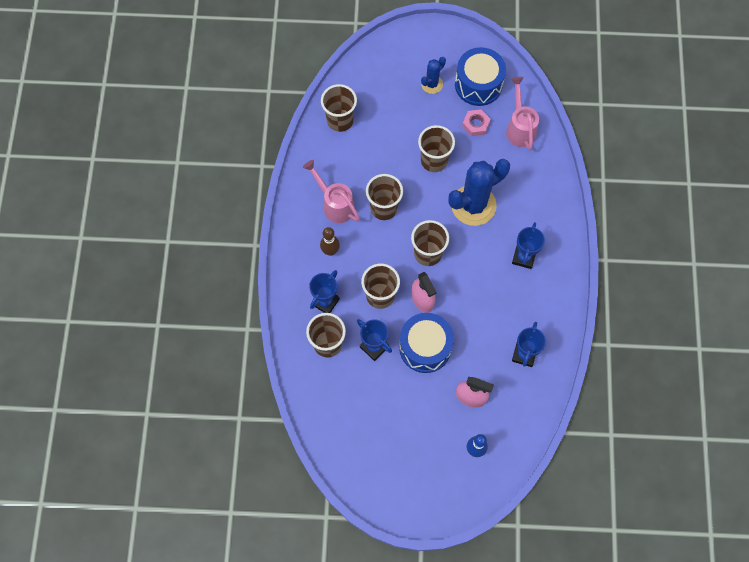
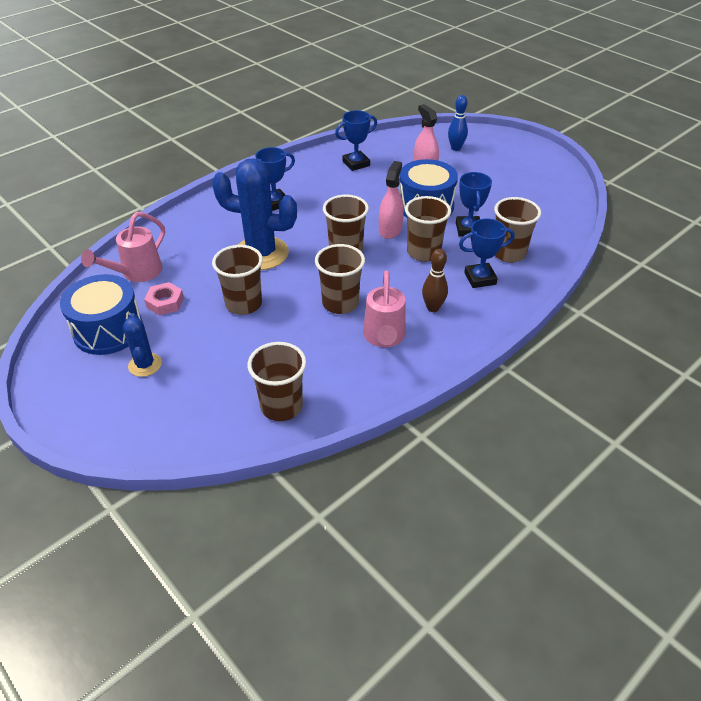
camera: 135 degrees left, 25 degrees down
blue cactus [421,57,446,94] -> blue cactus turned 75 degrees clockwise [123,313,162,377]

